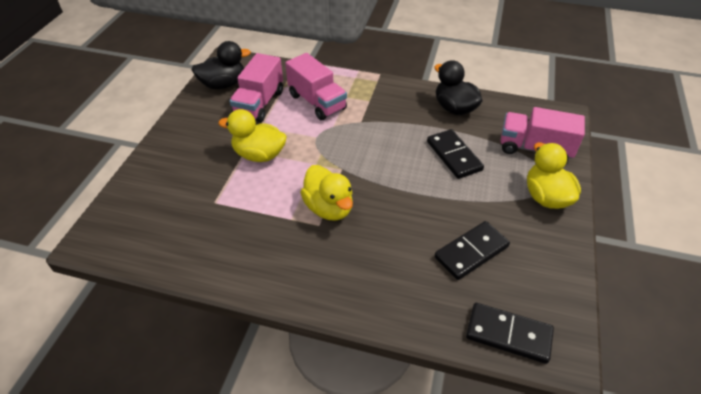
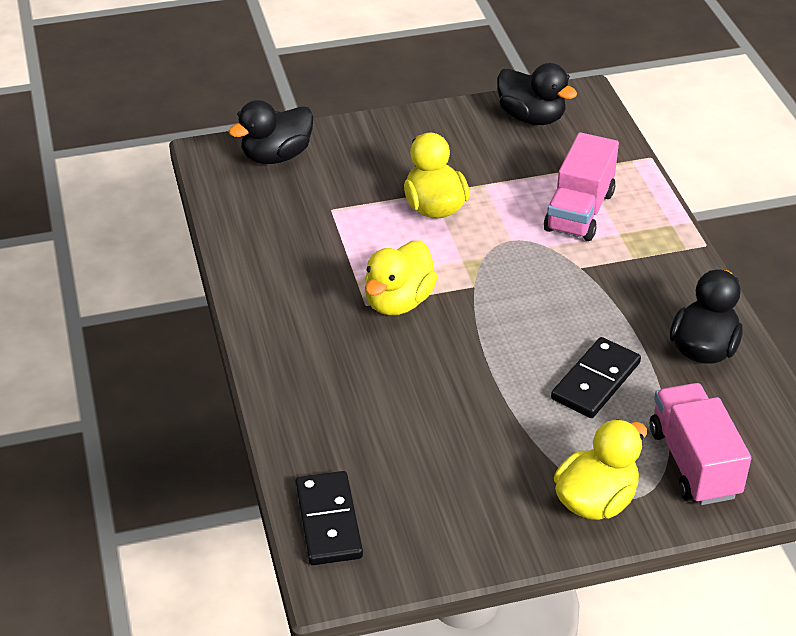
camera: 60 degrees right, 5 degrees down
pink truck [229,53,283,122] -> none
black domino [435,221,510,280] -> none
none -> black duck [228,100,313,164]

